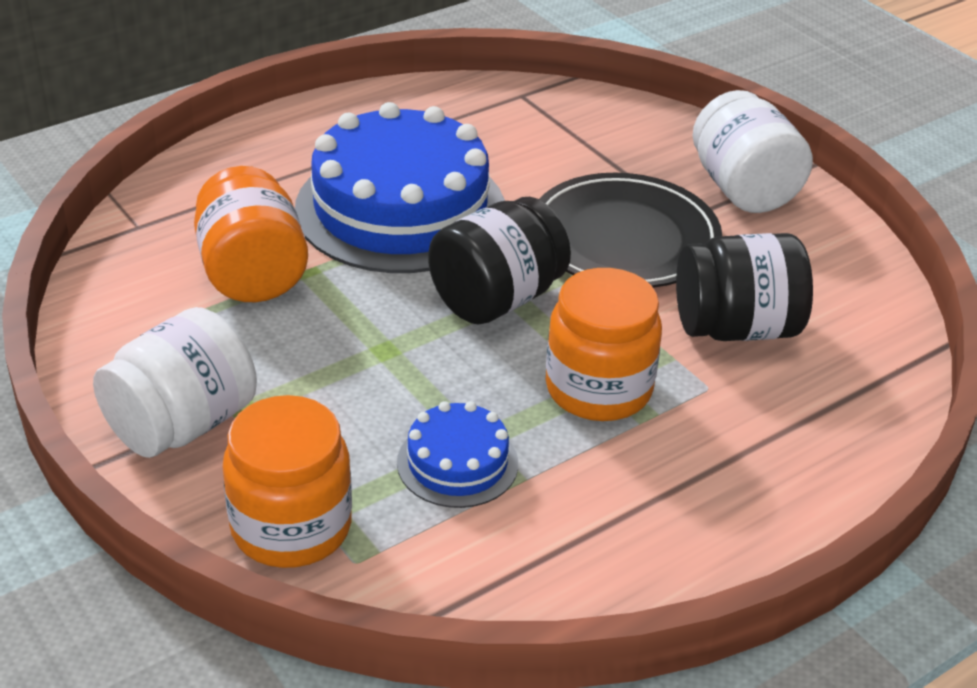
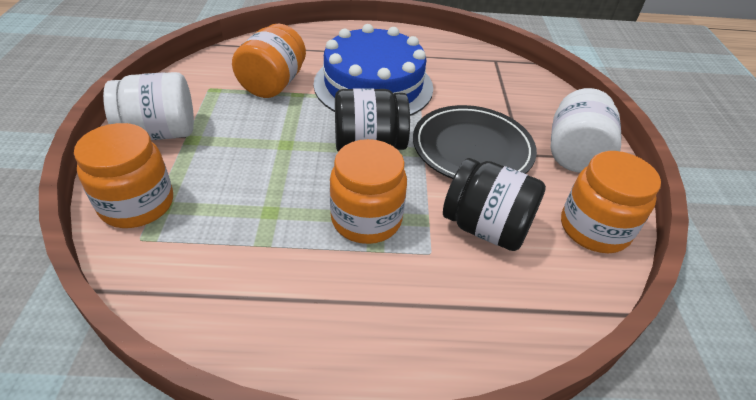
camera: 35 degrees right, 5 degrees up
blue cake [397,401,518,508] -> none
none -> orange jar [561,151,661,253]

